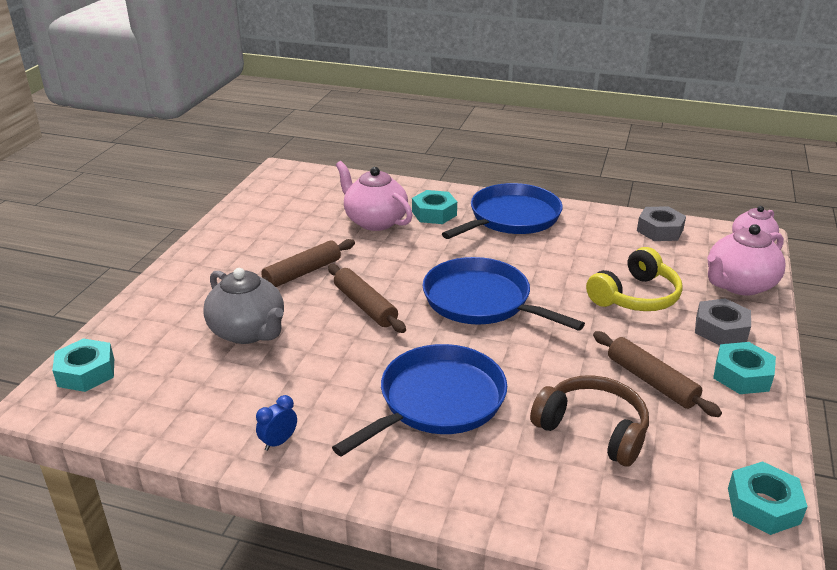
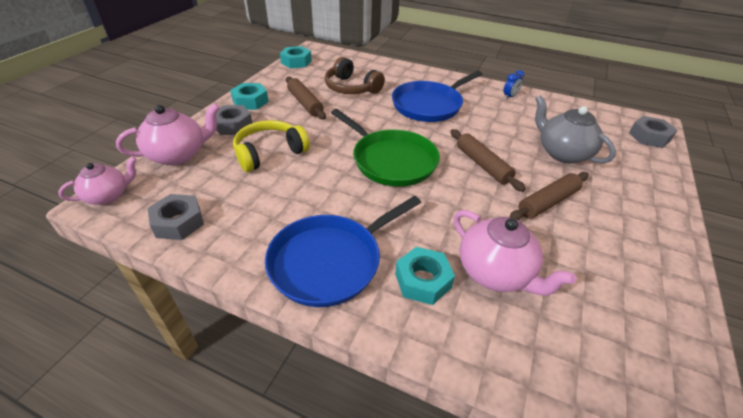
camera: 175 degrees left, 10 degrees up
turquoise nut [52,338,114,392] -> grey nut [629,116,678,148]
blue pan [422,257,585,331] -> green pan [331,109,440,187]

